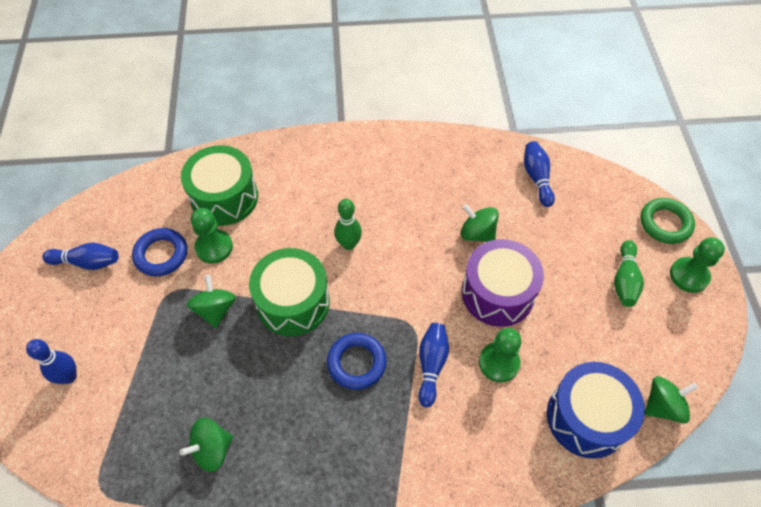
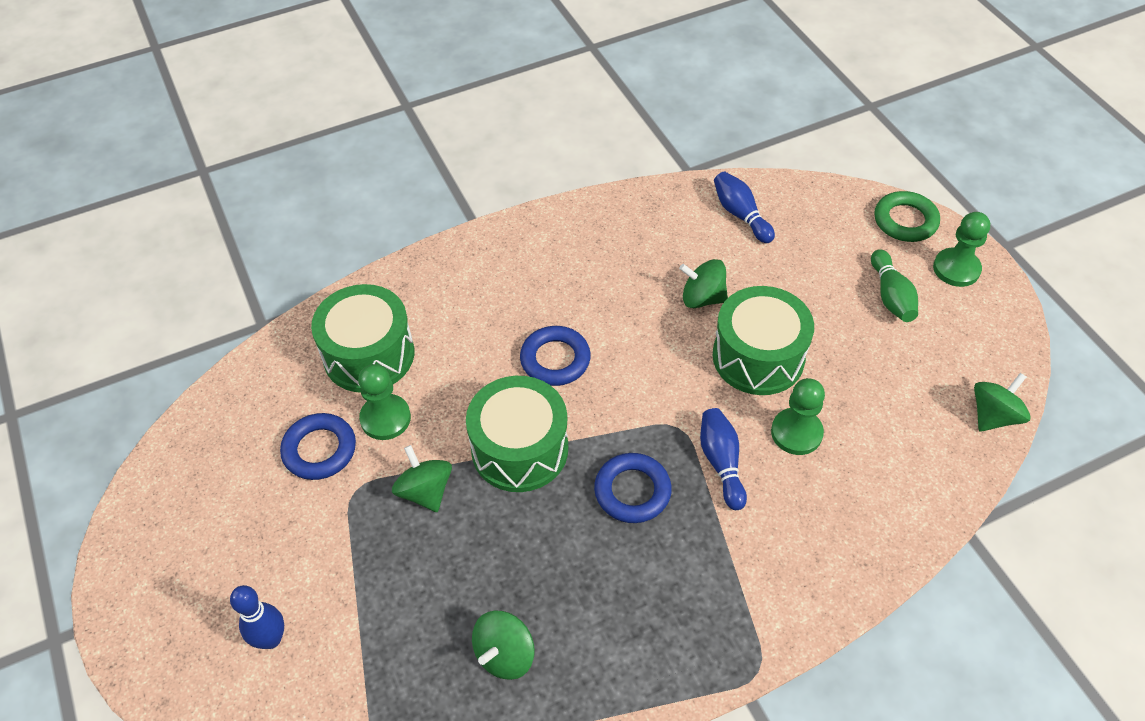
camera: 20 degrees left, 5 degrees down
blue bowling pin [42,243,118,270] -> none
green bowling pin [334,199,362,250] -> blue ring [520,326,591,386]
purple drum [462,239,544,327] -> green drum [712,286,814,395]
blue drum [547,362,645,459] -> none

